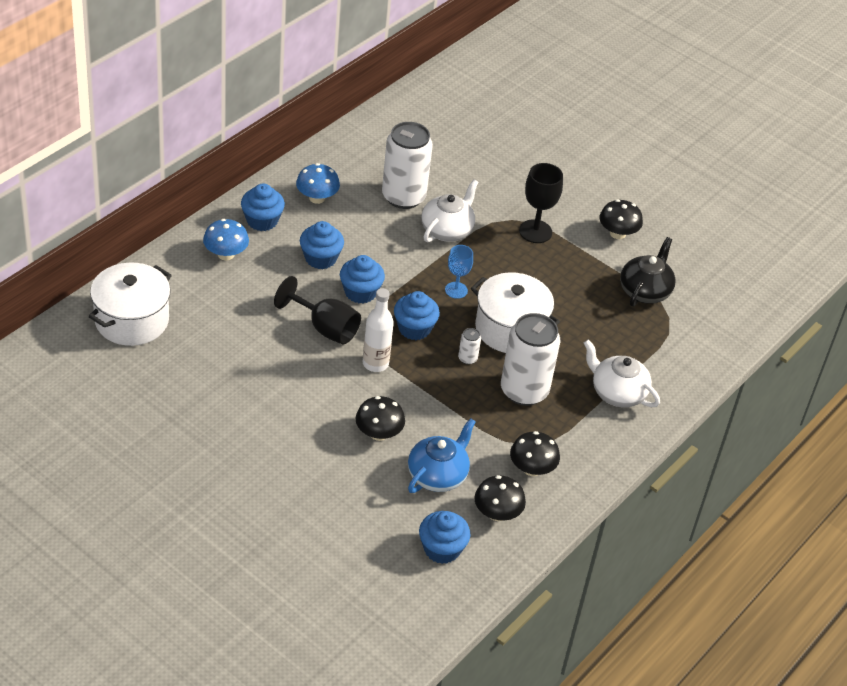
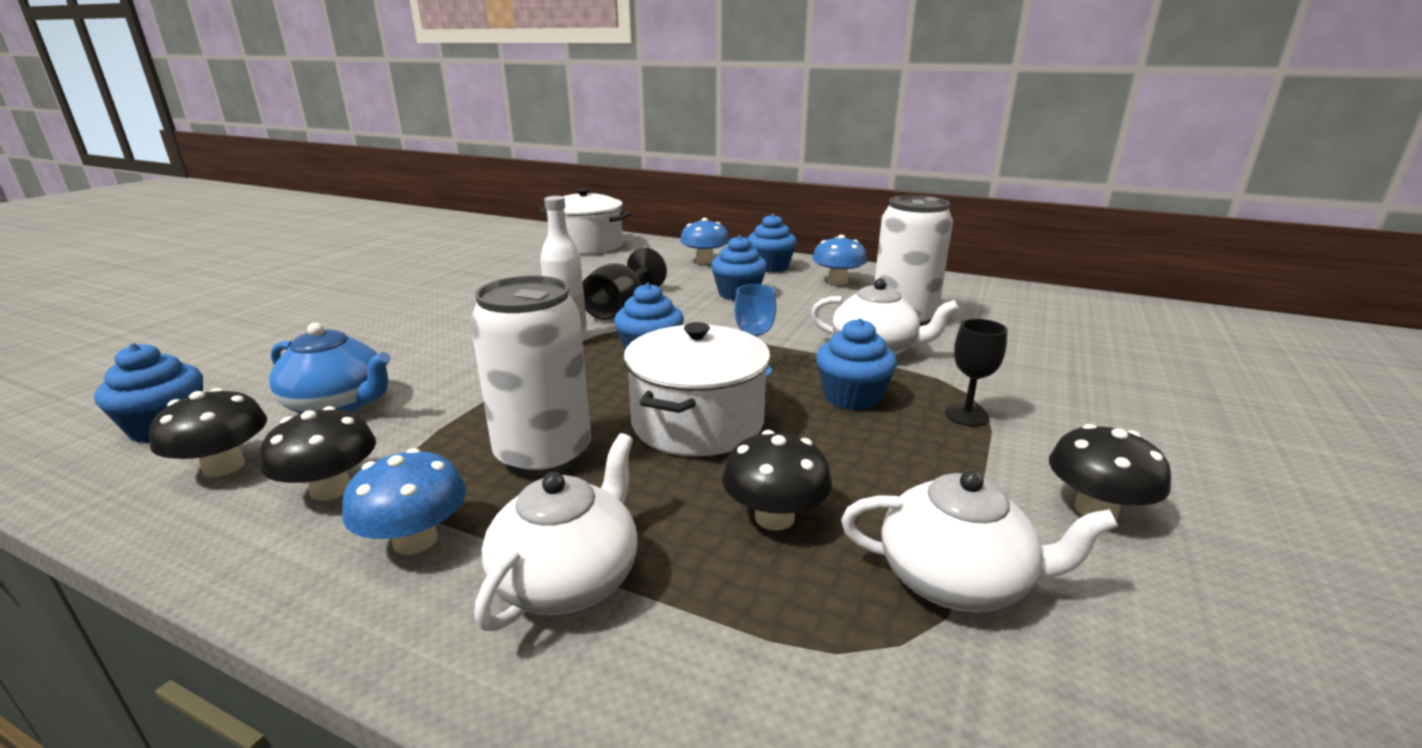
camera: 80 degrees right, 20 degrees down
blue cupcake [340,255,385,304] -> blue cupcake moved to [816,318,897,411]
black mushroom [356,396,405,441] -> black mushroom moved to [722,430,832,531]
white can [458,328,481,365] -> none
black goblet [519,163,563,243] -> black goblet [945,319,1007,426], size x0.66
black teapot [620,237,676,307] -> white teapot [841,470,1118,612]
none -> blue mushroom [342,448,466,555]

